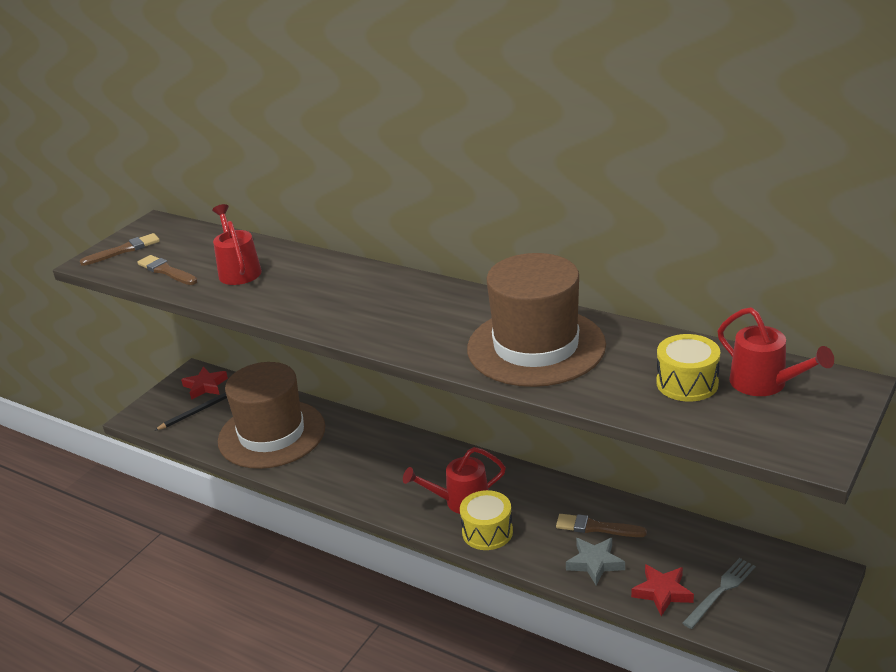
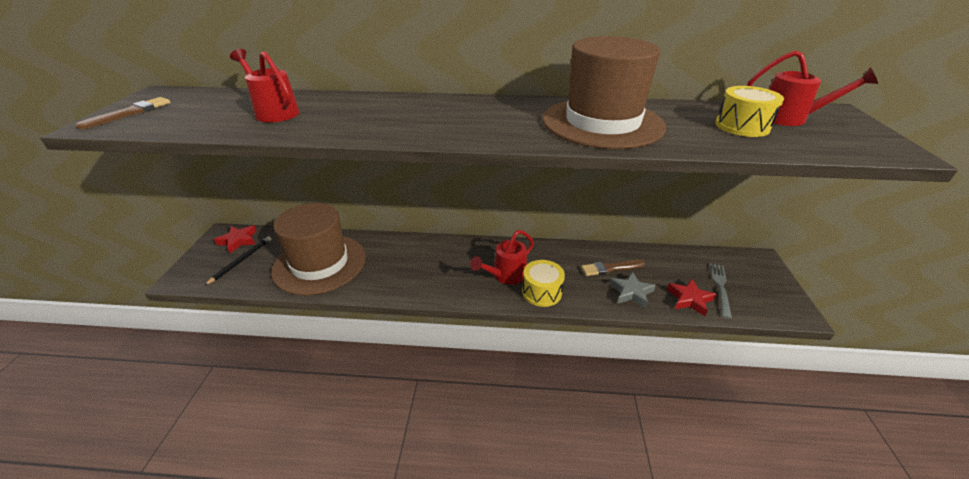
camera: 30 degrees left, 5 degrees up
brown brush [137,255,198,285] -> none

